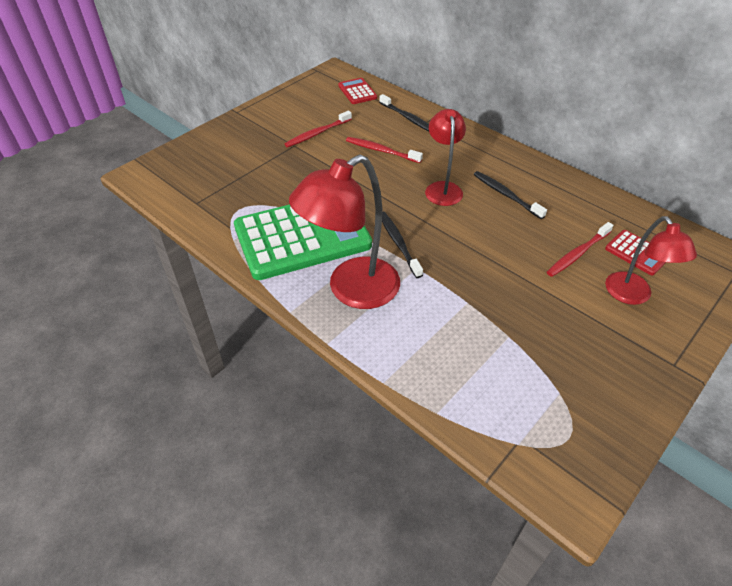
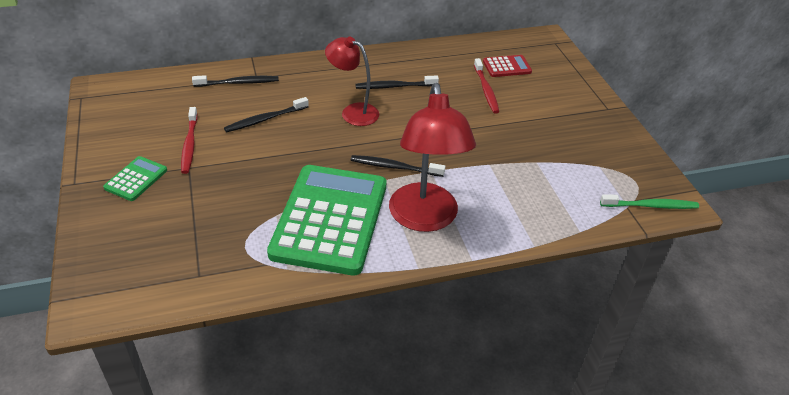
camera: 60 degrees left, 5 degrees down
red calculator [338,78,377,104] -> none
red toothbrush [346,137,423,163] -> black toothbrush [224,97,309,132]
red lamp [605,216,697,305] -> none
none -> green calculator [103,156,167,201]
none -> green toothbrush [600,194,699,209]

